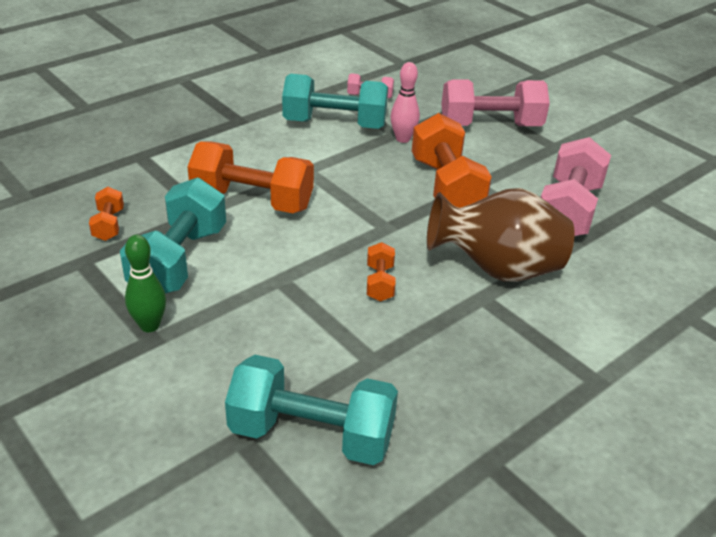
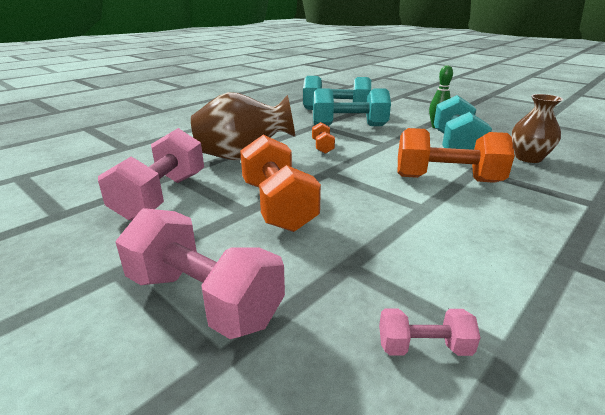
camera: 175 degrees right, 10 degrees down
orange dumbbell [89,187,124,241] -> brown vase [511,94,563,163]
turquoise dumbbell [282,74,388,129] -> turquoise dumbbell moved to [313,88,391,126]
pink bowling pin [390,62,420,143] -> none
pink dumbbell [441,79,550,126] -> pink dumbbell turned 45 degrees clockwise [116,208,285,339]

